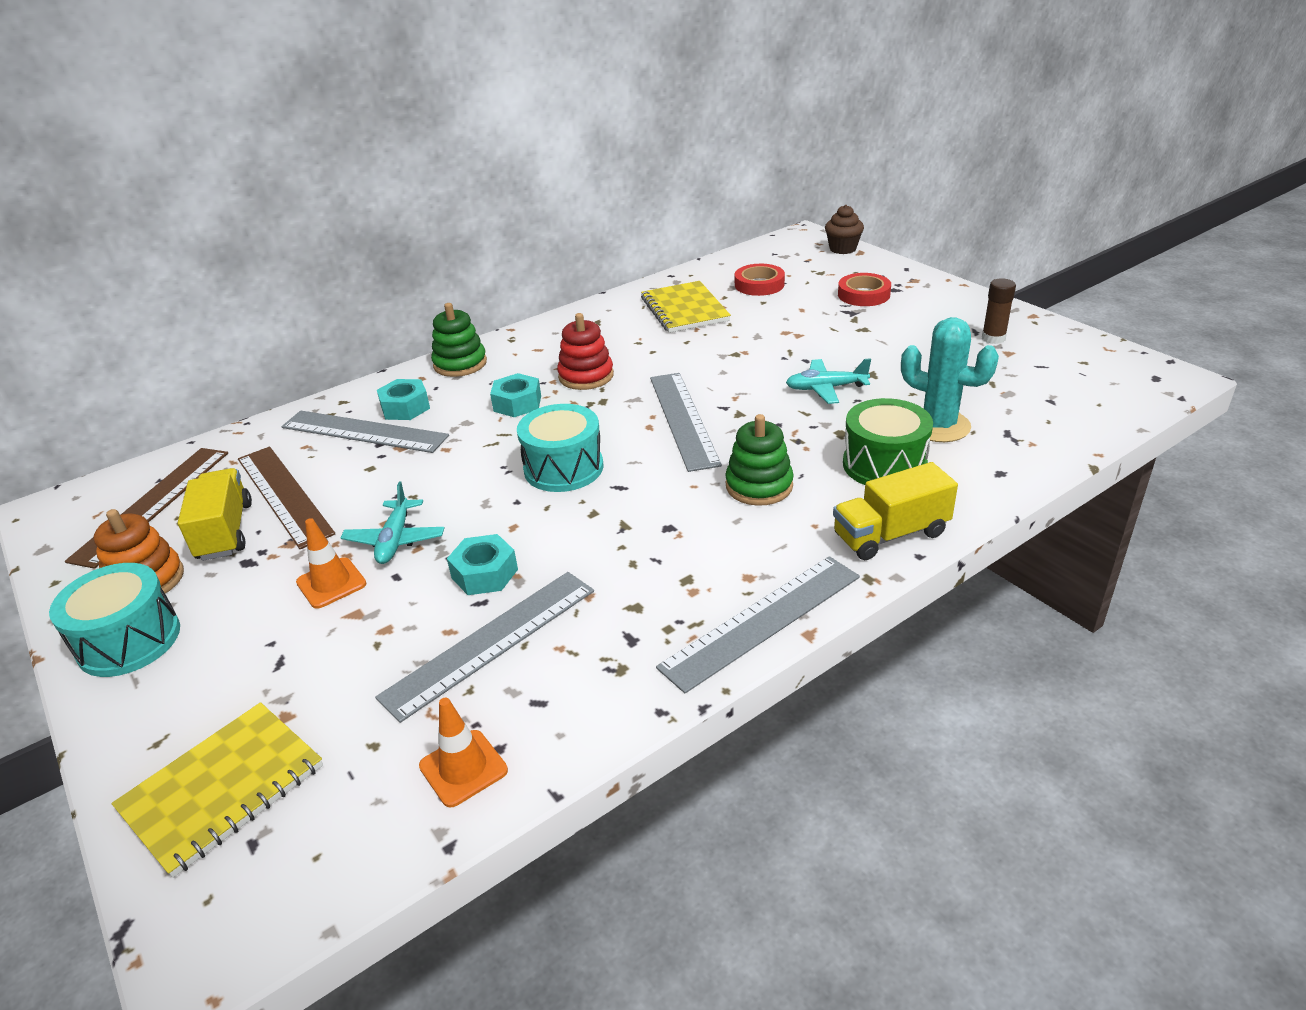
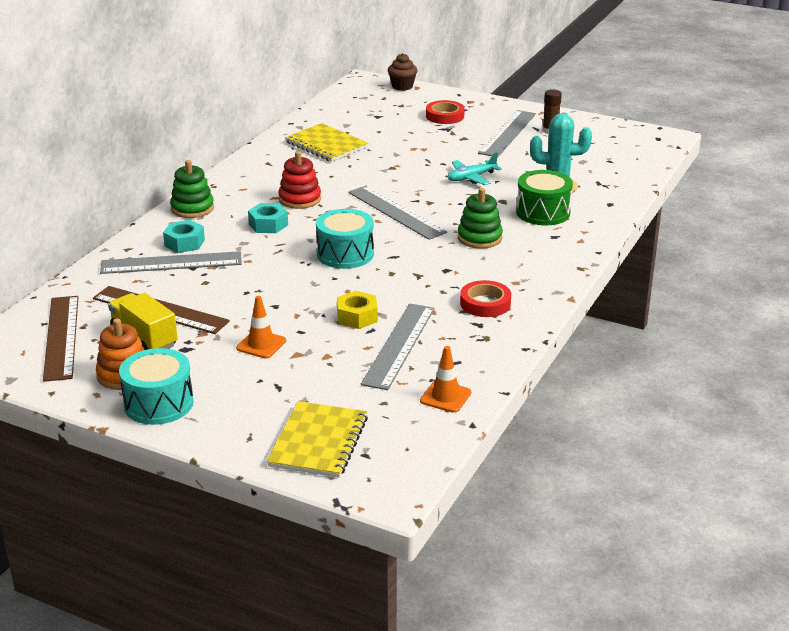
camera: 30 degrees left, 5 degrees down
turquoise plane [340,481,444,564] -> none
turquoise nut [447,534,518,595] -> yellow nut [337,291,378,329]
grey ruler [656,556,860,693] -> grey ruler moved to [478,110,536,157]
red tape [735,264,785,296] -> red tape moved to [460,280,511,317]
yellow truck [833,462,958,560] -> none

